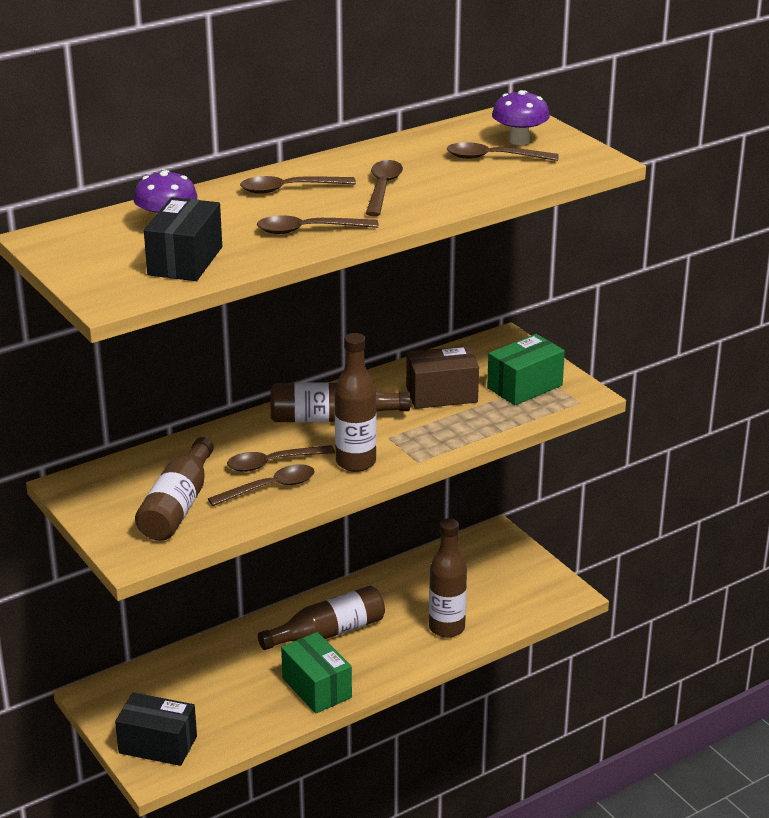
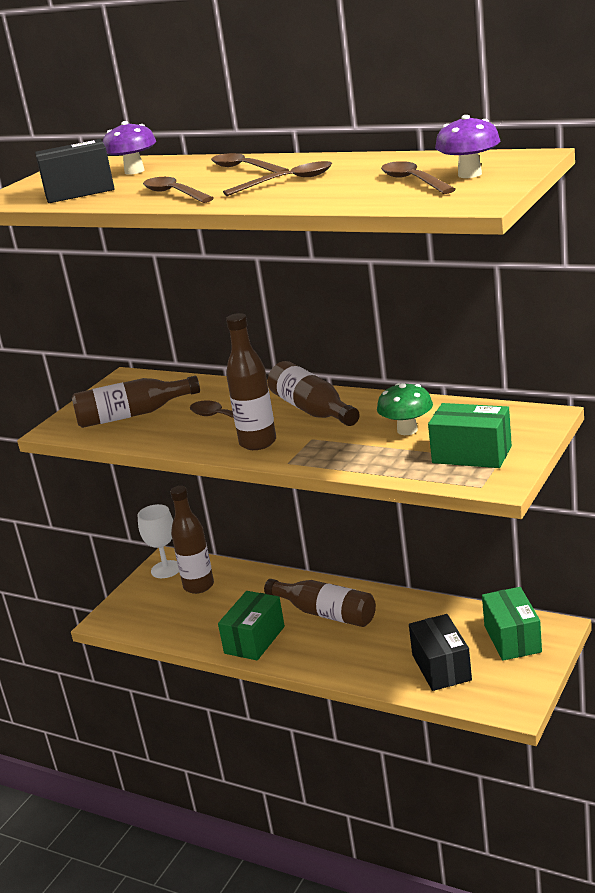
camera: 65 degrees right, 5 degrees down
black box [115,692,197,766] -> black box moved to [409,614,472,691]
brown spoon [208,464,315,506] -> none
brown box [406,346,479,409] -> green mushroom [377,383,433,435]
brown bottle [429,518,467,638] -> brown bottle moved to [170,486,214,594]
none -> white goblet [138,504,179,578]
none -> green box [482,587,542,661]

